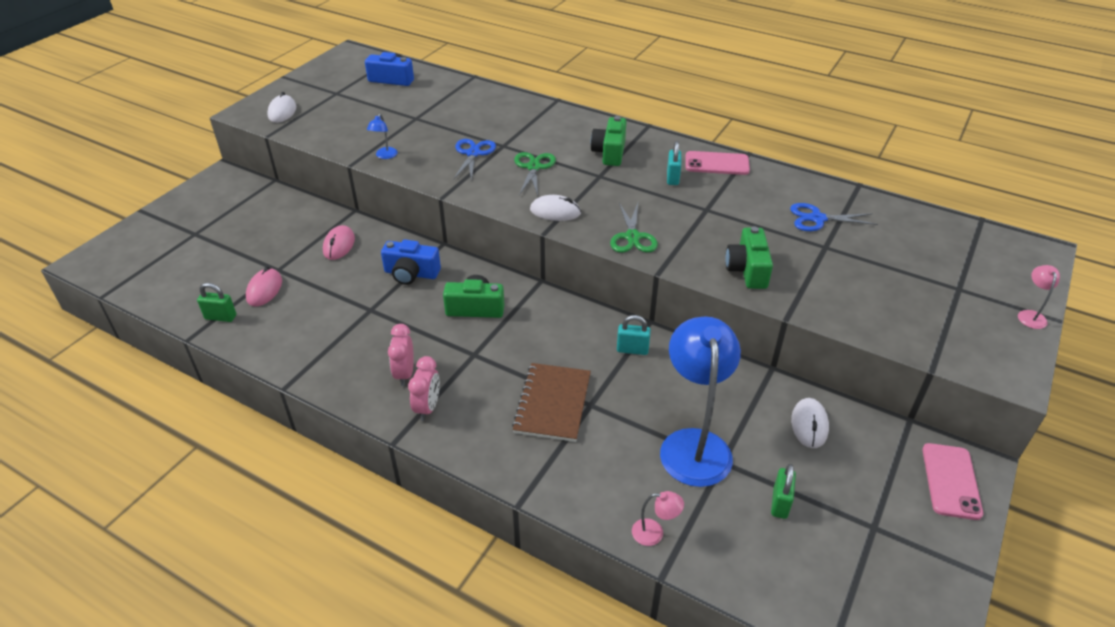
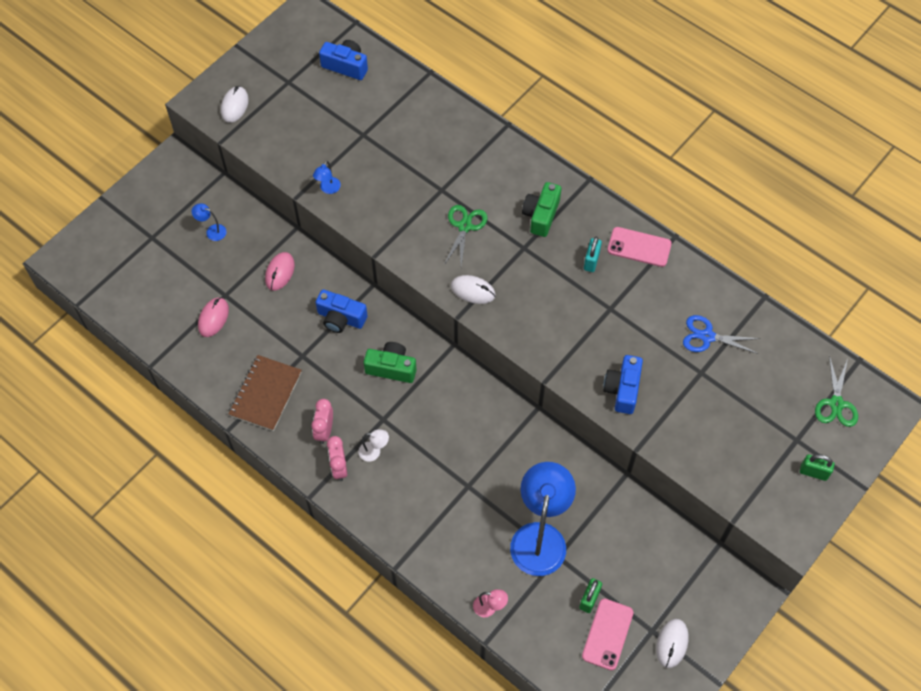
camera: 10 degrees right, 20 degrees up
green padlock [197,283,236,322] -> green padlock moved to [800,454,835,481]
pink clock [408,356,440,421] -> pink clock turned 150 degrees clockwise [327,436,347,481]
blue scissors [453,139,496,182] -> none
brown notebook [512,363,591,442] -> brown notebook moved to [229,355,302,431]
green scissors [610,203,658,253] -> green scissors moved to [815,355,858,427]
turquoise padlock [617,315,651,355] -> none
green camera [725,226,773,289] -> blue camera [603,355,643,414]
white mouse [791,398,829,448] -> white mouse moved to [656,619,689,668]
pink phone [922,443,983,520] -> pink phone moved to [582,598,633,671]
pink lamp [1018,265,1060,329] -> none
none -> blue lamp [192,203,227,241]
none -> white lamp [359,429,389,462]

